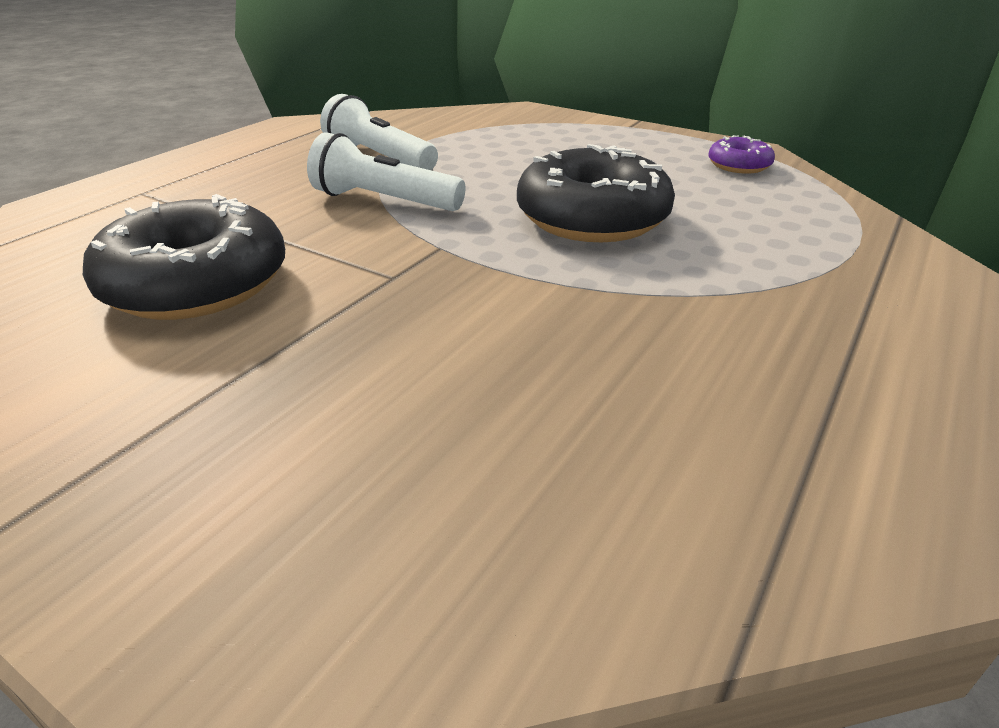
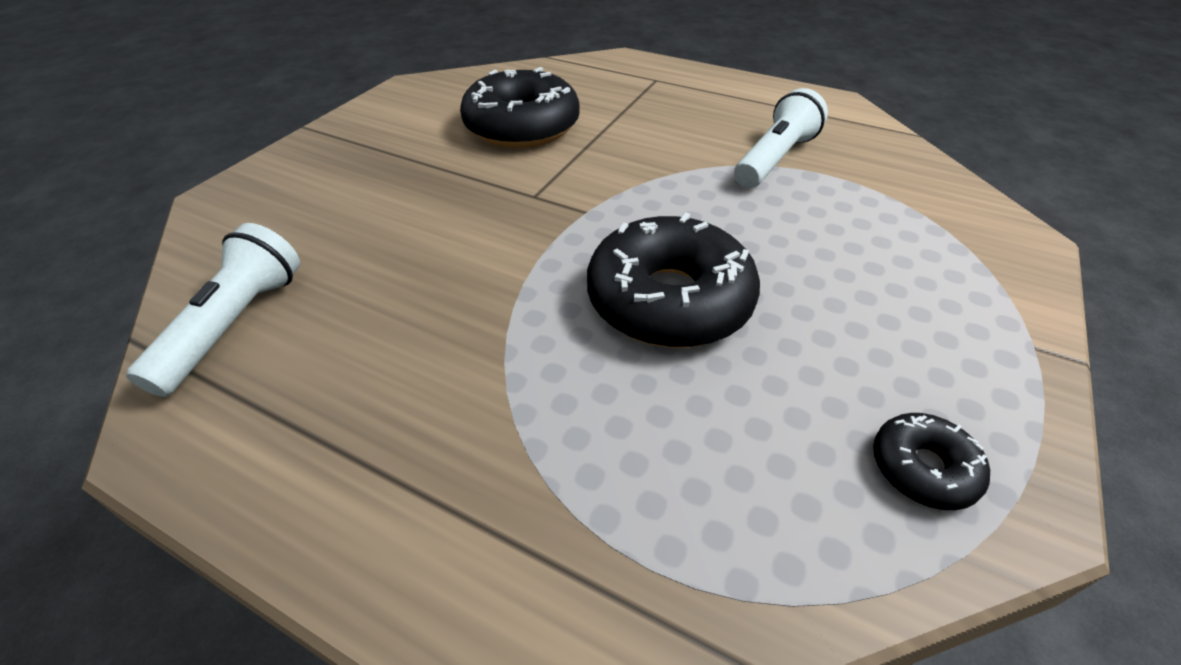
camera: 85 degrees right, 10 degrees up
white flashlight [307,132,466,211] -> white flashlight moved to [126,223,300,397]
purple donut [708,135,775,174] -> black donut [873,413,990,510]

